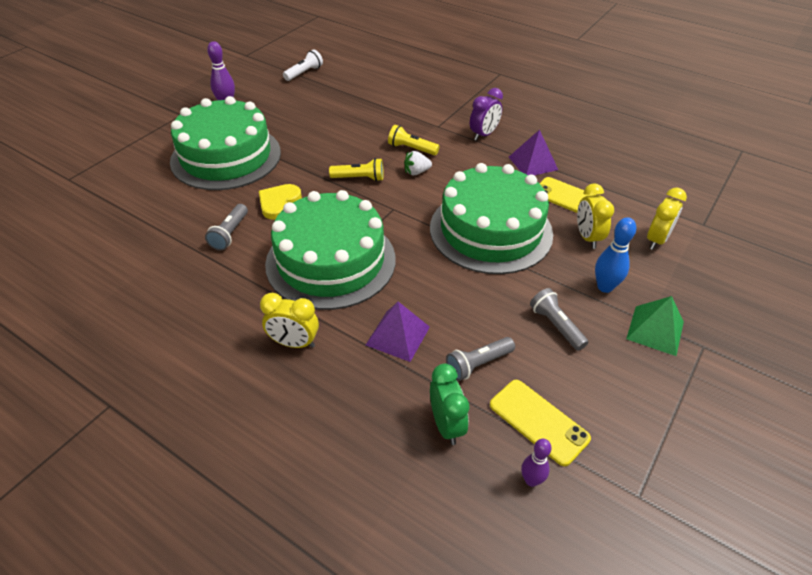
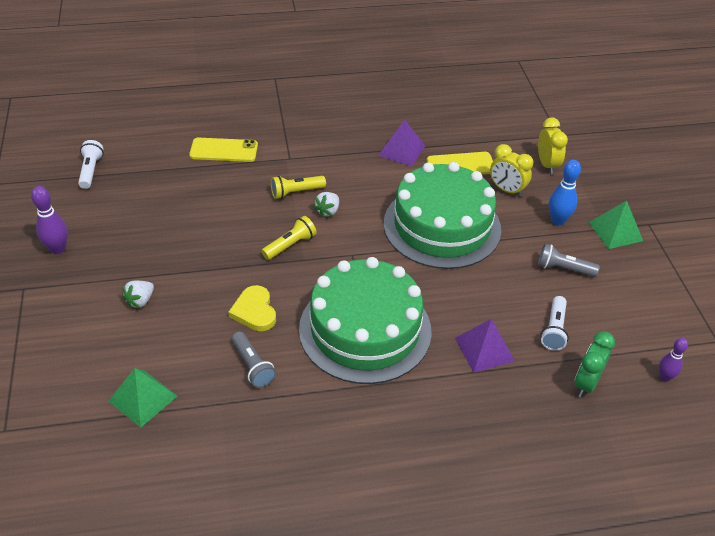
camera: 45 degrees left, 0 degrees up
green cake [170,96,281,190] -> white strawberry [122,281,154,308]
yellow clock [260,293,319,348] -> none
green clock [430,364,469,445] -> green clock turned 90 degrees counterclockwise [574,331,615,397]
grey flashlight [446,337,515,381] -> white flashlight [541,296,569,351]
purple clock [470,88,503,141] -> none
yellow phone [490,380,591,466] -> yellow phone moved to [189,138,258,162]
none -> green pyramid [109,368,177,428]

